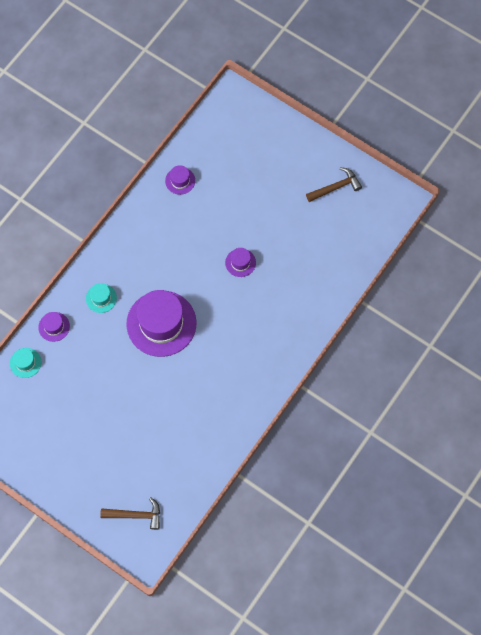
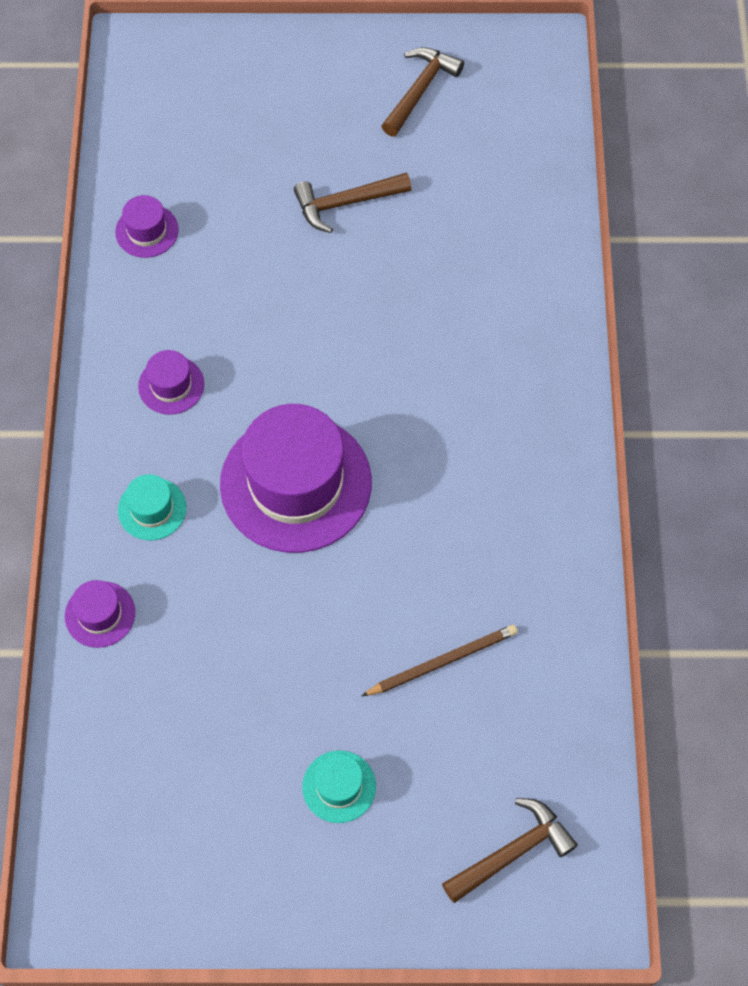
camera: 35 degrees left, 5 degrees down
turquoise hat [10,348,41,378] -> turquoise hat moved to [302,751,376,823]
purple hat [225,248,256,277] -> purple hat moved to [138,350,204,415]
none -> brown hammer [294,173,412,233]
none -> brown pencil [362,625,518,696]

